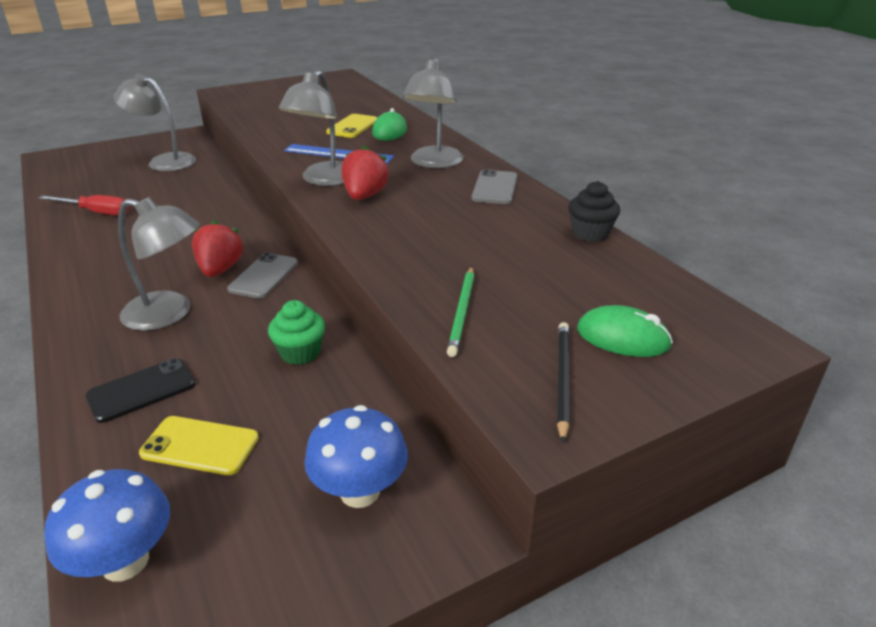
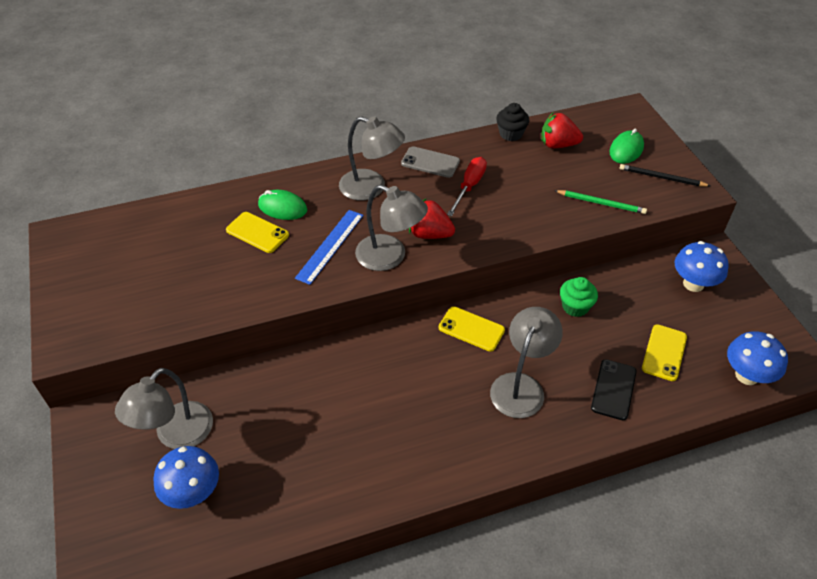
camera: 80 degrees left, 15 degrees up
red screwdriver [38,195,130,215] -> red screwdriver moved to [447,157,487,216]
black phone [85,358,196,423] -> black phone turned 45 degrees clockwise [591,359,637,420]
red strawberry [192,220,244,277] -> red strawberry moved to [541,113,583,148]
grey phone [227,253,298,299] -> yellow phone [439,306,505,352]
none -> blue mushroom [153,446,219,509]

